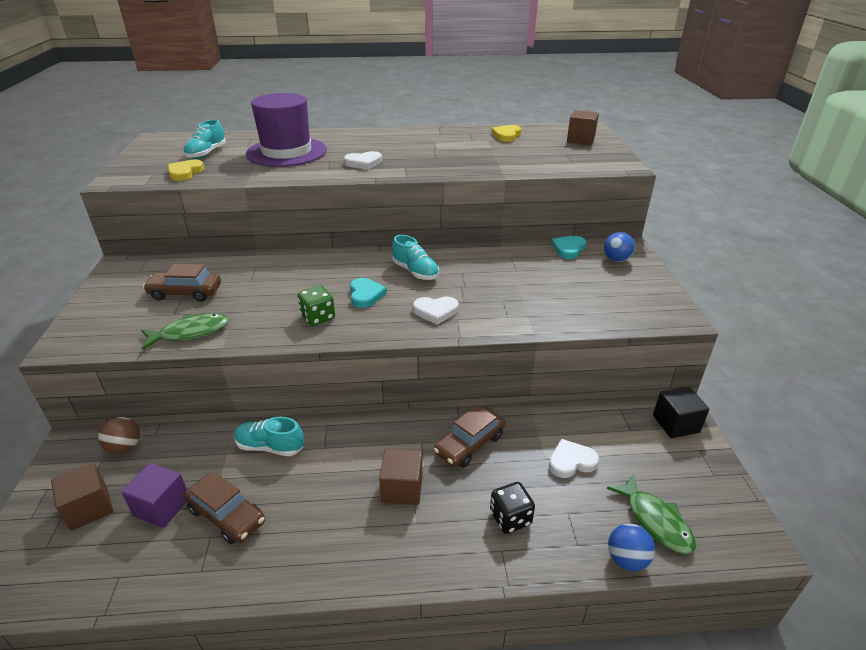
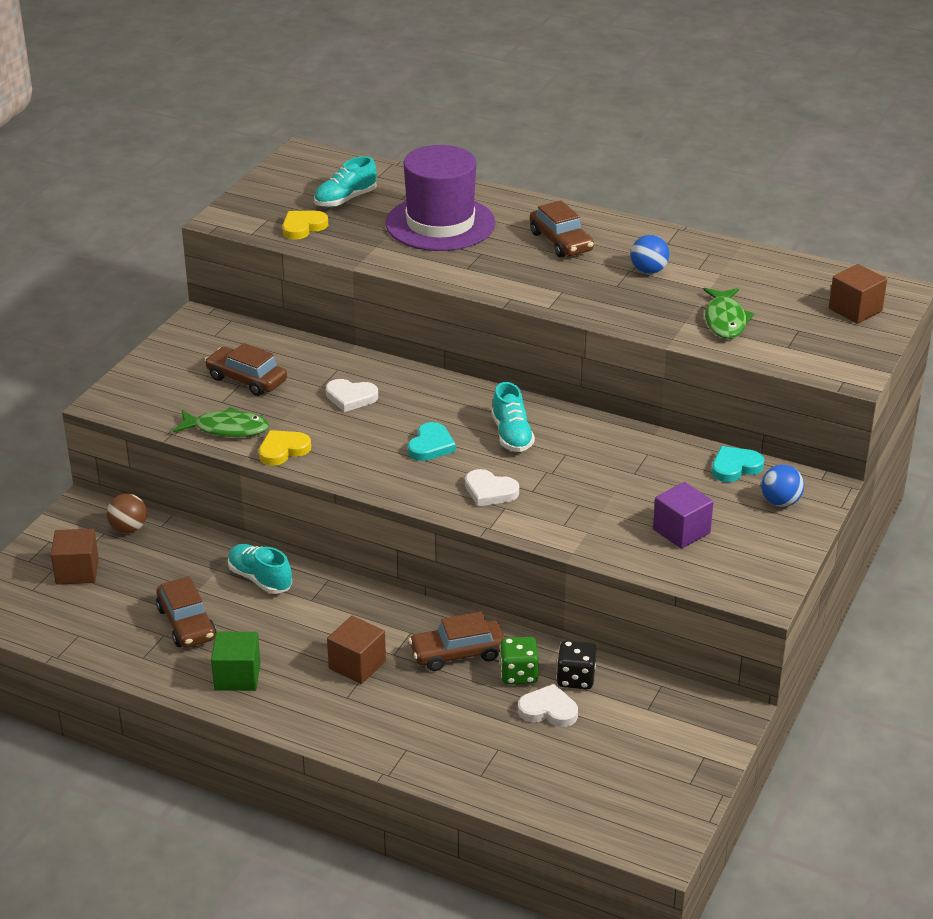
camera: 30 degrees right, 0 degrees up
purple cube [121,463,187,528] -> purple cube moved to [653,482,714,549]
green dice [298,285,335,326] -> green dice moved to [499,637,539,685]
white heart [344,151,382,170] -> white heart moved to [326,379,378,412]
black dice [490,482,535,534] -> black dice moved to [556,640,596,689]
yellow heart [491,125,521,142] -> yellow heart moved to [259,430,311,465]
green fish [607,474,696,554] -> green fish moved to [703,288,754,339]
blue ball [608,523,655,571] -> blue ball moved to [631,235,669,274]
black cube [653,386,709,438] -> none
none -> green cube [211,632,261,691]
none -> brown car [530,200,594,258]

